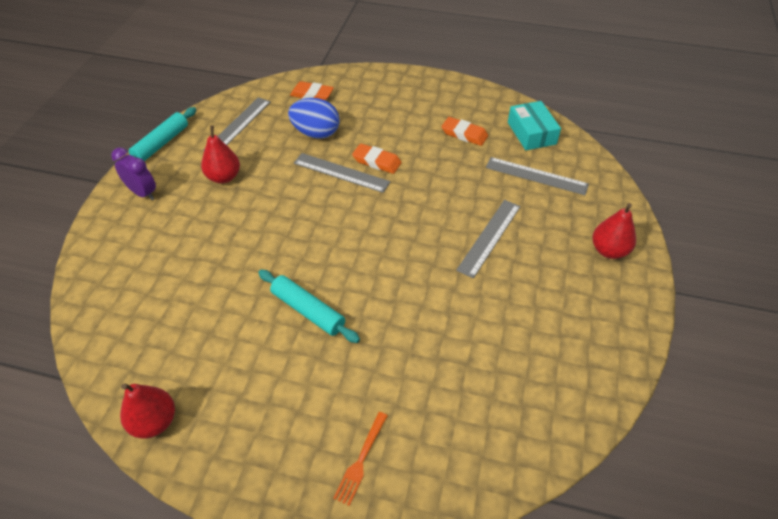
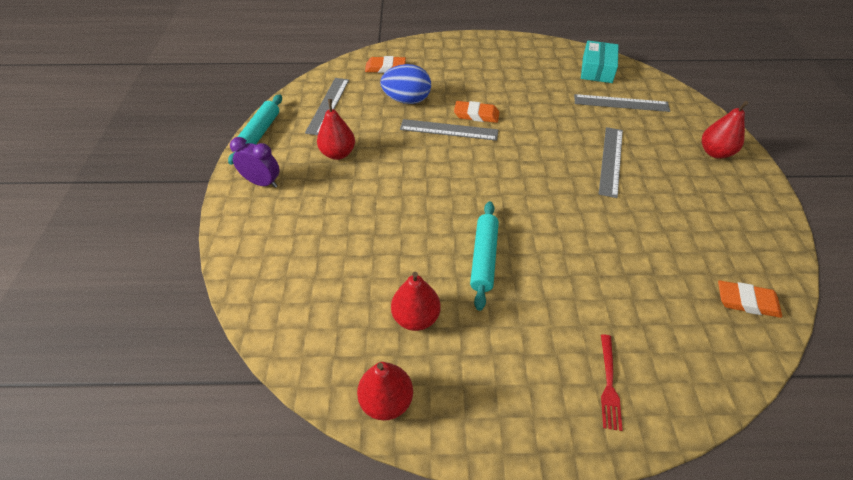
camera: 15 degrees left, 0 degrees up
turquoise rolling pin [258,270,360,343] -> turquoise rolling pin turned 75 degrees clockwise [470,201,499,311]
orange fork [333,412,388,506] -> red fork [601,335,623,431]
orange eraser [441,117,488,146] -> orange eraser moved to [718,280,782,318]
turquoise box [508,101,561,150] -> turquoise box turned 45 degrees clockwise [581,41,619,83]
none -> red pear [391,272,441,331]

